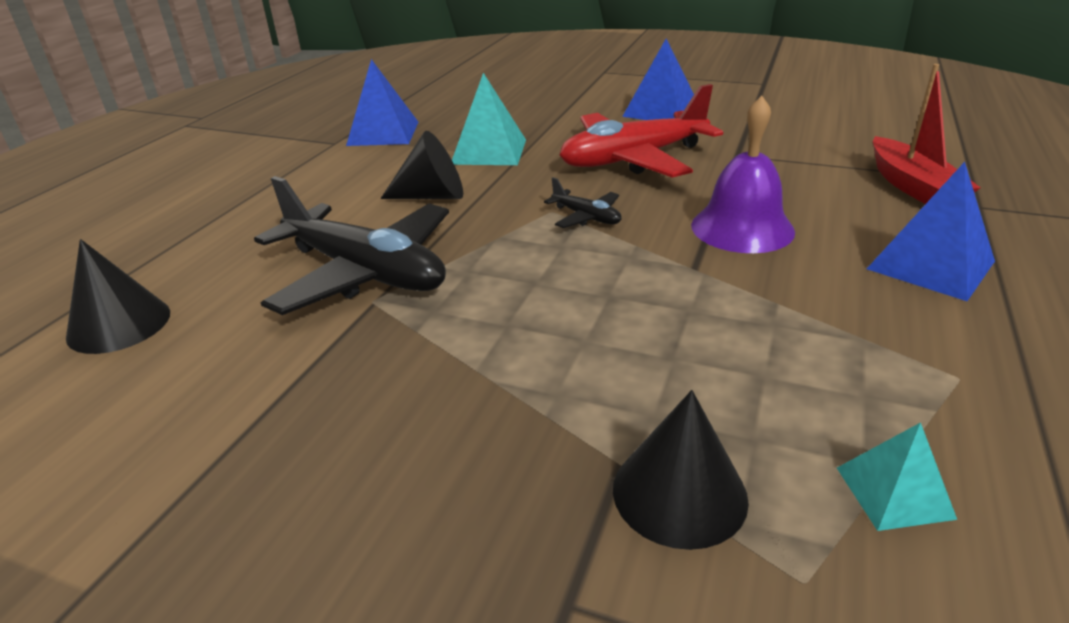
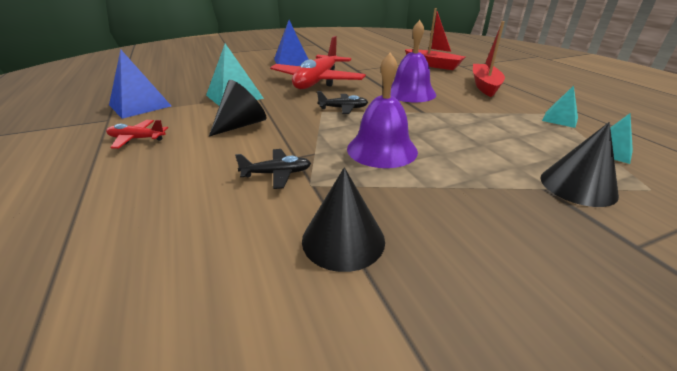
camera: 45 degrees left, 0 degrees up
black cone [66,239,170,354] -> black cone moved to [302,167,385,272]
black plane [254,176,449,315] -> black plane [235,149,311,189], size x0.44
blue pyramid [867,162,995,301] -> red boat [473,21,505,97]
none -> red plane [106,120,168,149]
none -> purple bell [347,52,418,168]
none -> turquoise pyramid [542,85,578,128]

